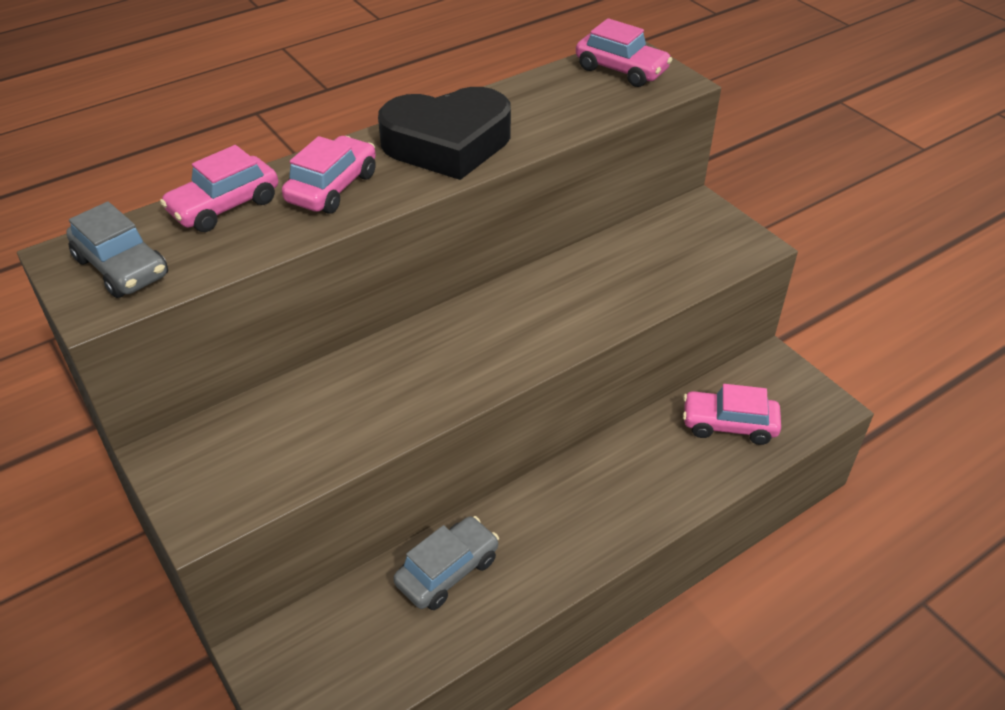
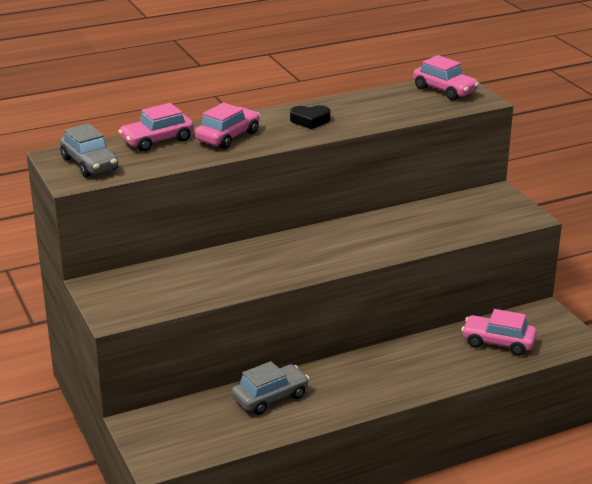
camera: 10 degrees right, 15 degrees down
black heart [378,87,511,180] -> black heart [290,105,330,129], size x0.45

